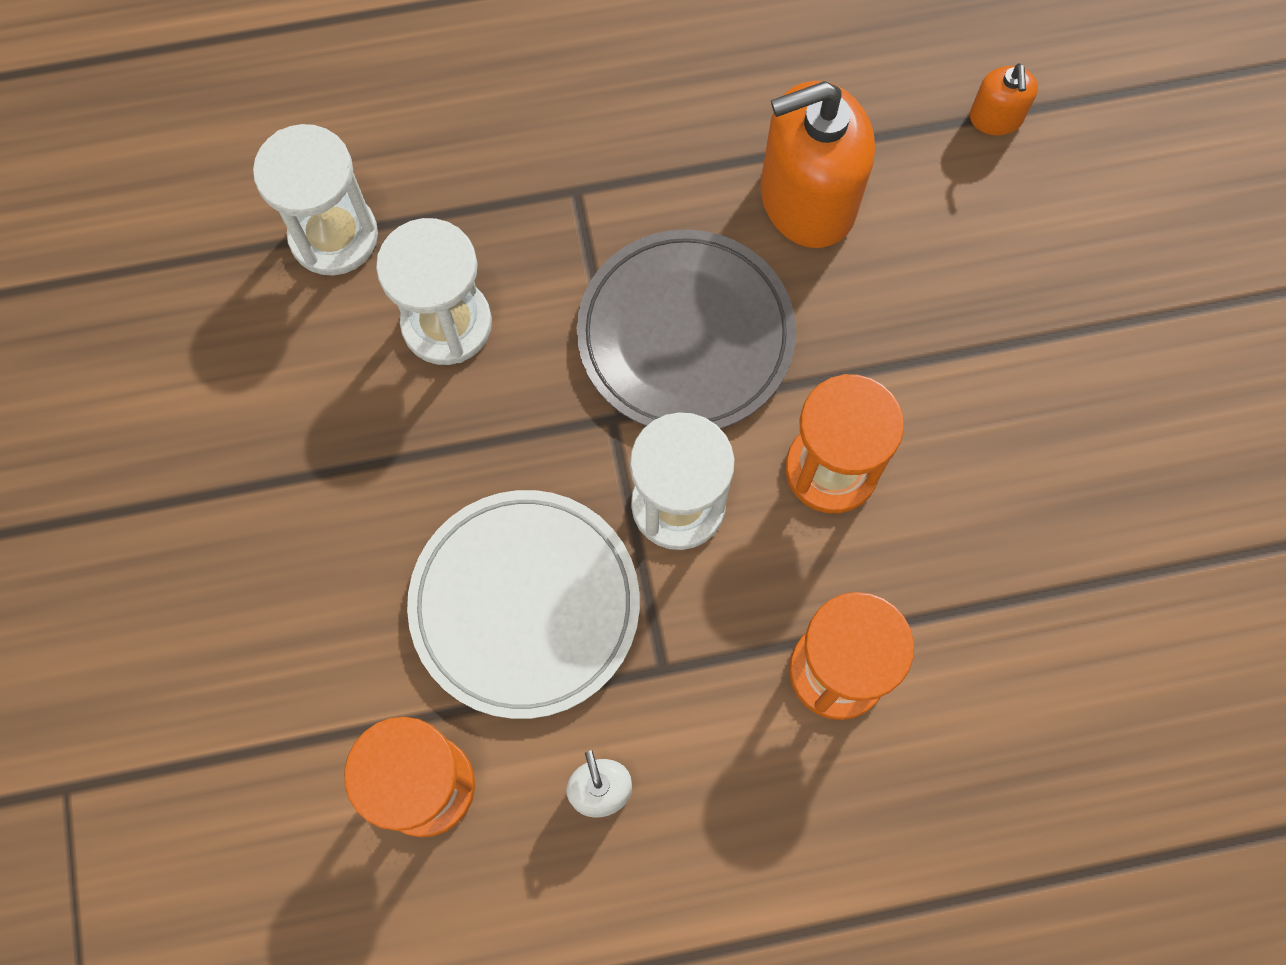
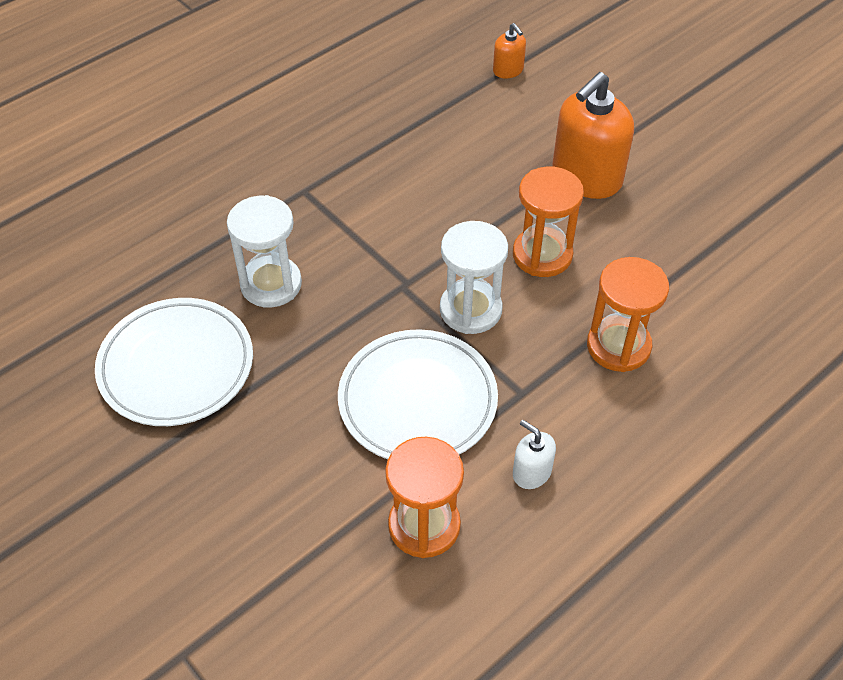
camera: 30 degrees left, 20 degrees down
white hourglass [253,124,378,276] -> none
grey plate [577,229,796,429] -> none
orange soap dispenser [760,81,875,248] -> orange soap dispenser moved to [553,72,634,199]
none -> white plate [95,298,253,426]

